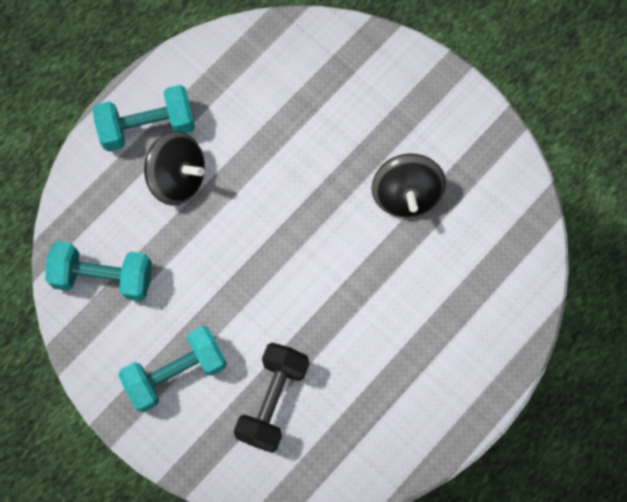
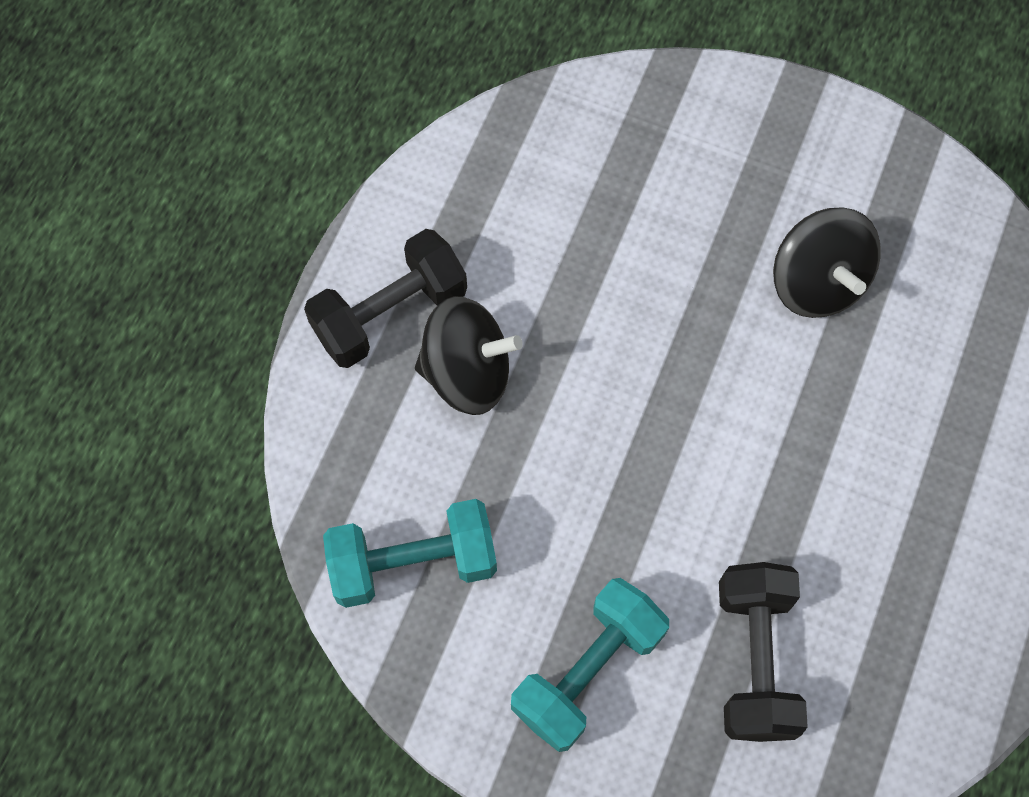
camera: 20 degrees left, 5 degrees down
turquoise dumbbell [93,85,195,152] -> black dumbbell [304,229,467,368]

